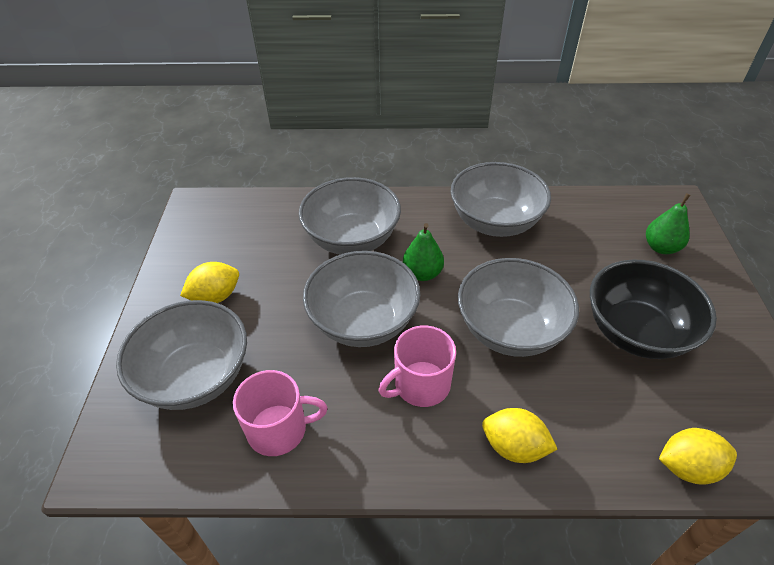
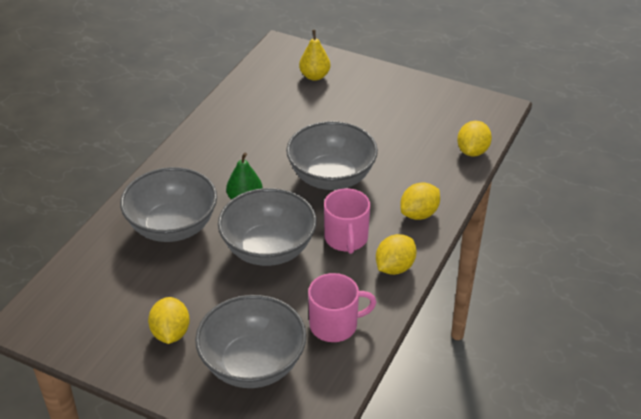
camera: 65 degrees left, 5 degrees down
pink mug [233,370,328,456] -> pink mug turned 60 degrees clockwise [308,273,377,342]
grey bowl [451,162,551,237] -> none
black bowl [590,260,717,359] -> none
green pear [646,193,691,254] -> yellow pear [299,30,330,81]
none -> yellow lemon [376,234,417,275]

